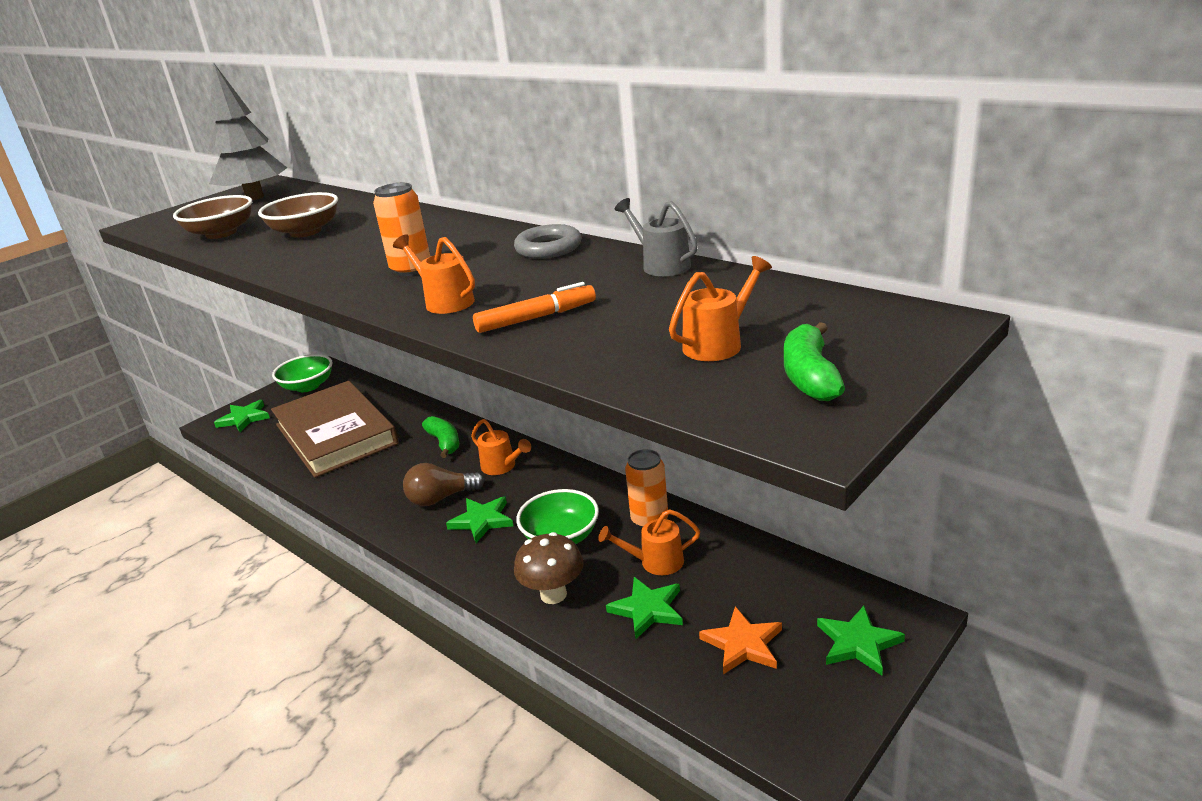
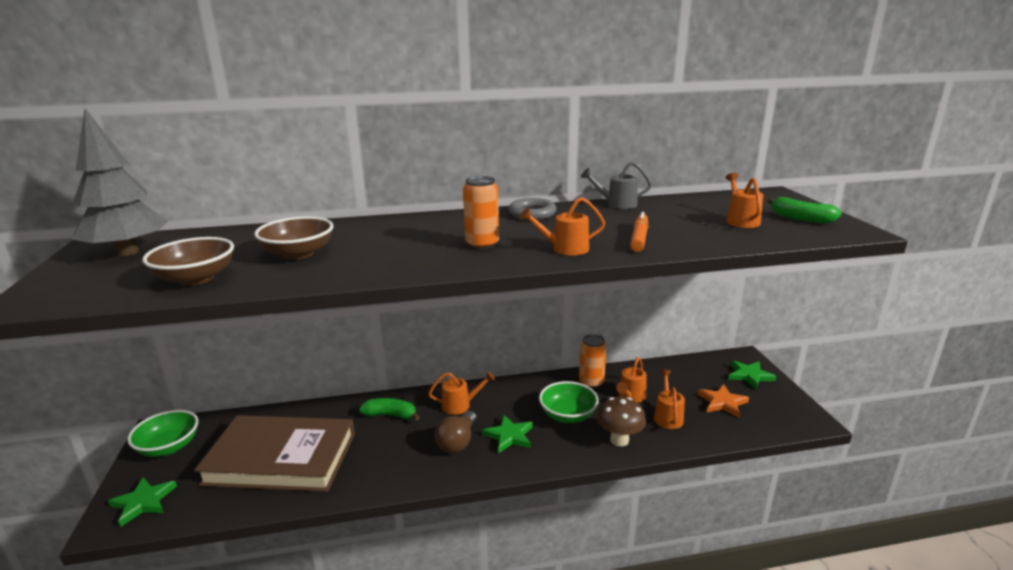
camera: 55 degrees left, 5 degrees down
green star [606,577,683,639] -> orange watering can [654,370,685,429]

